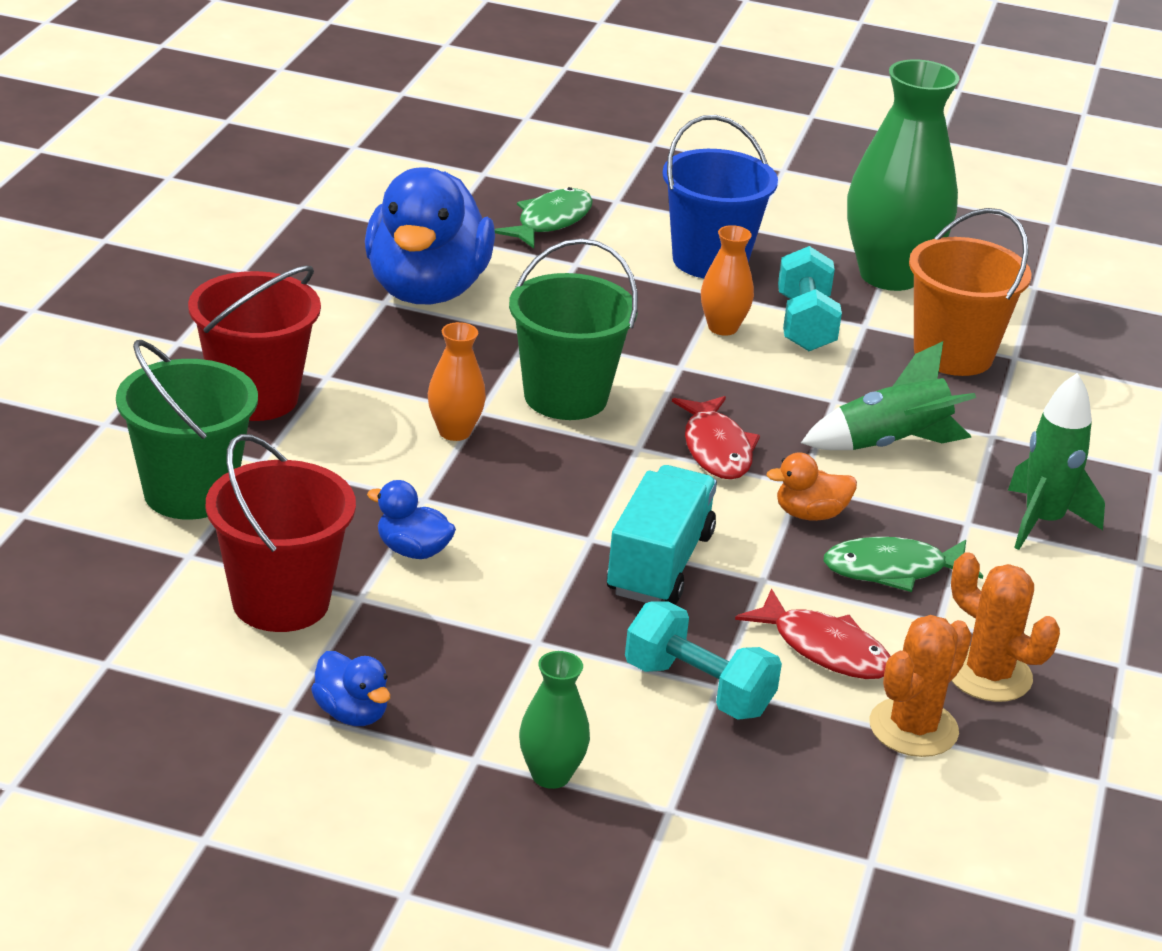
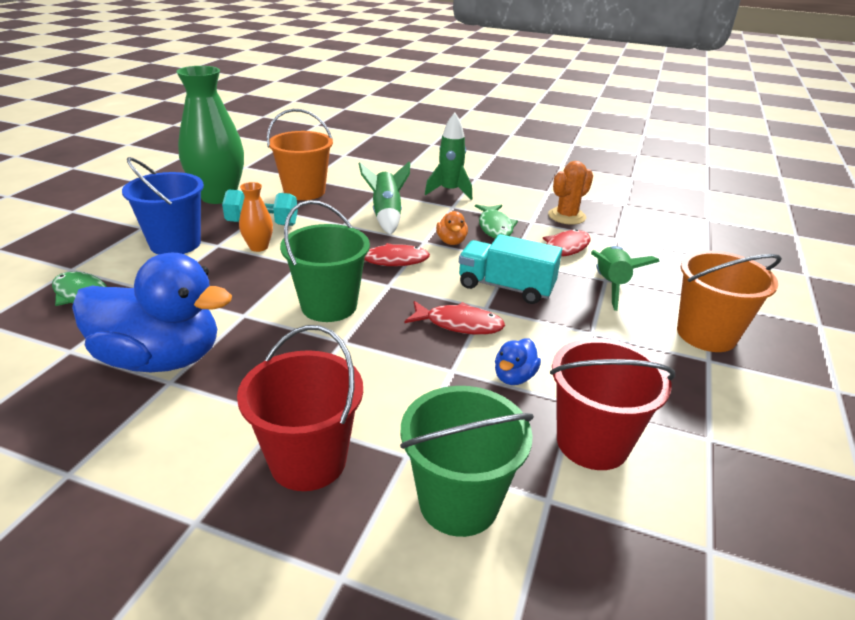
camera: 85 degrees left, 0 degrees up
blue duck [311,651,390,726] -> none
orange vase [428,322,486,441] -> none
green vase [519,651,590,789] -> orange bucket [677,251,782,352]
turquoise dumbbell [625,602,782,720] -> green rocket [591,246,660,311]
orange cactus [869,615,972,757] -> none
none -> red fish [404,301,505,335]

